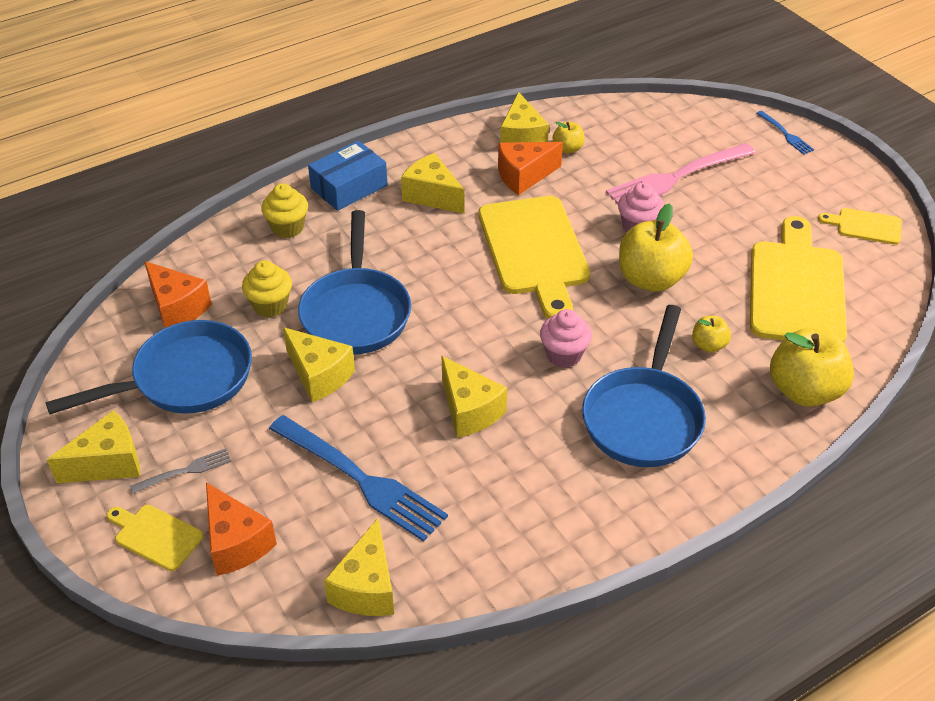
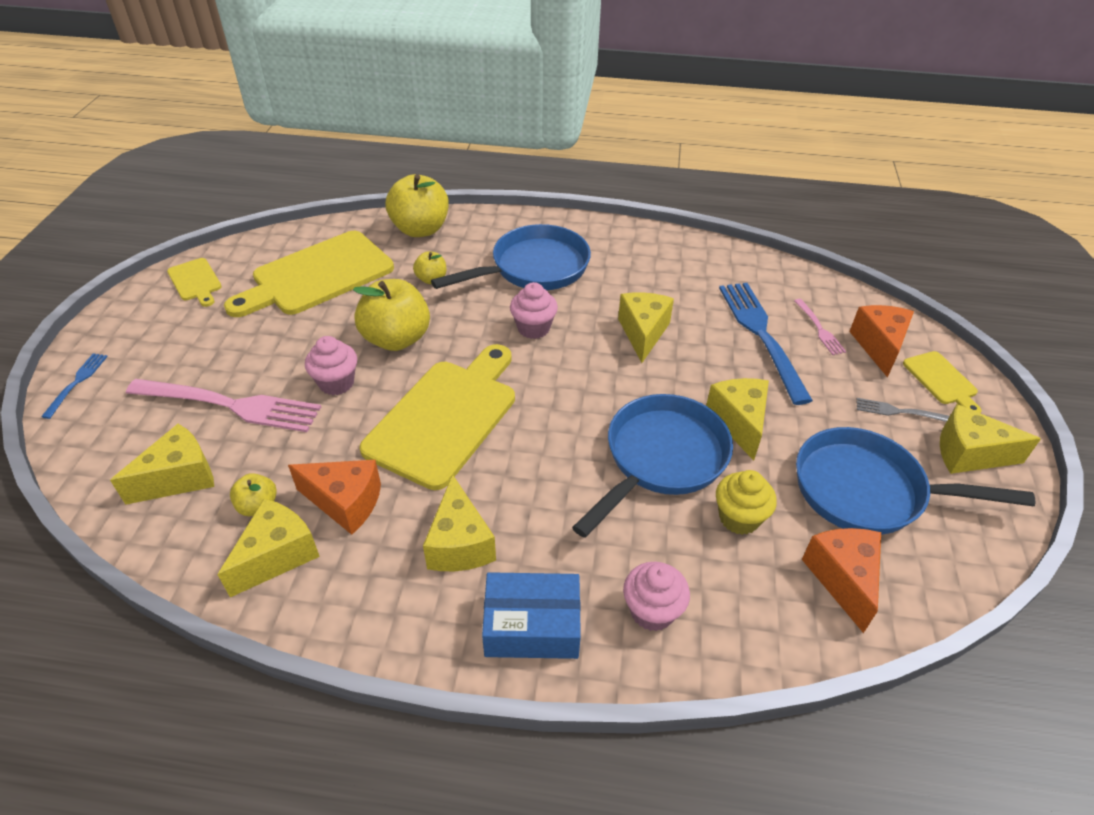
camera: 140 degrees left, 0 degrees up
yellow cupcake [261,183,308,238] -> pink cupcake [623,562,690,631]
yellow cheese [324,518,394,616] -> yellow cheese moved to [110,424,214,505]
none -> pink fork [794,299,846,355]

